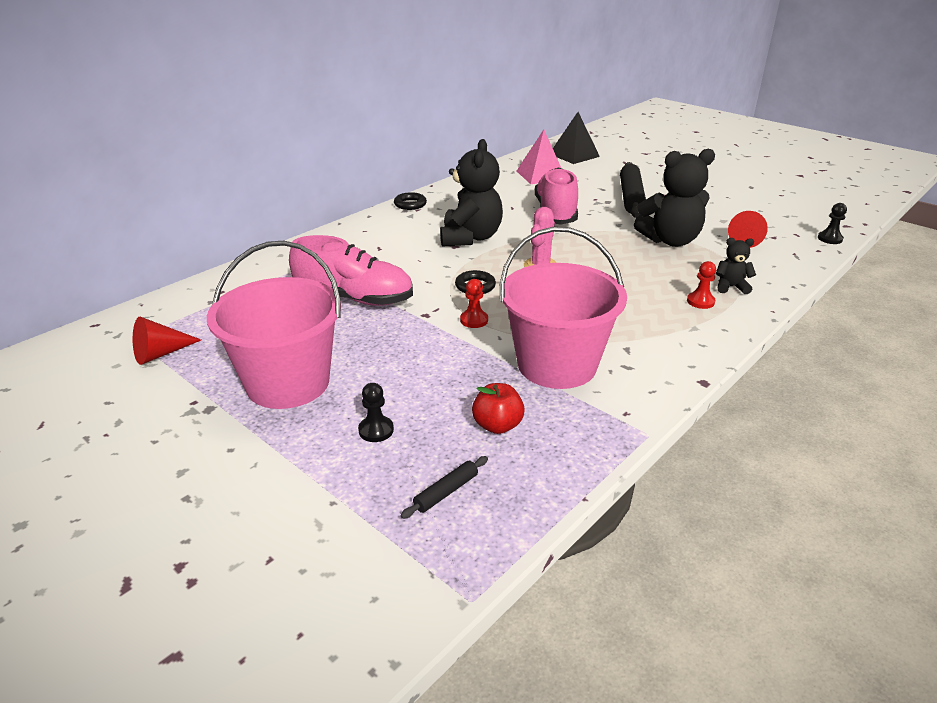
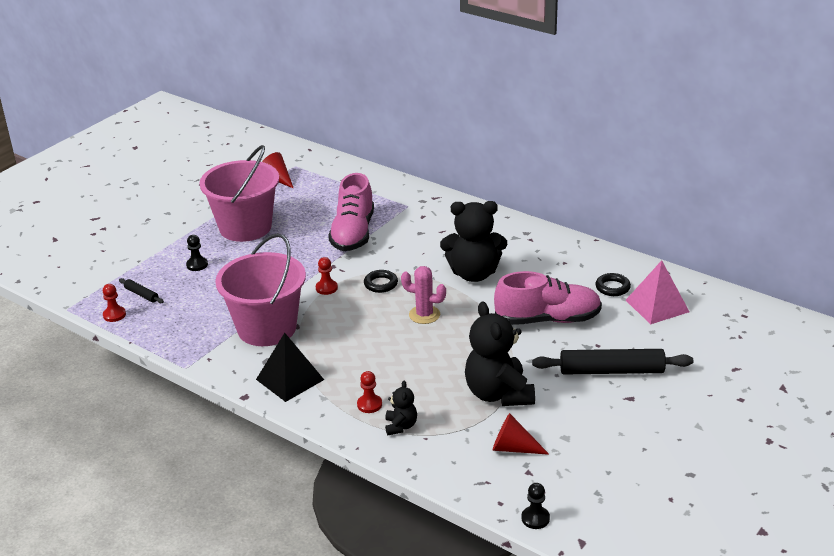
camera: 85 degrees right, 0 degrees up
black ring [394,192,427,210] -> black ring moved to [595,273,631,296]
red apple [472,383,525,434] -> none
black pyramid [553,112,600,164] -> black pyramid moved to [256,333,324,402]
none -> red pawn [103,284,126,322]

